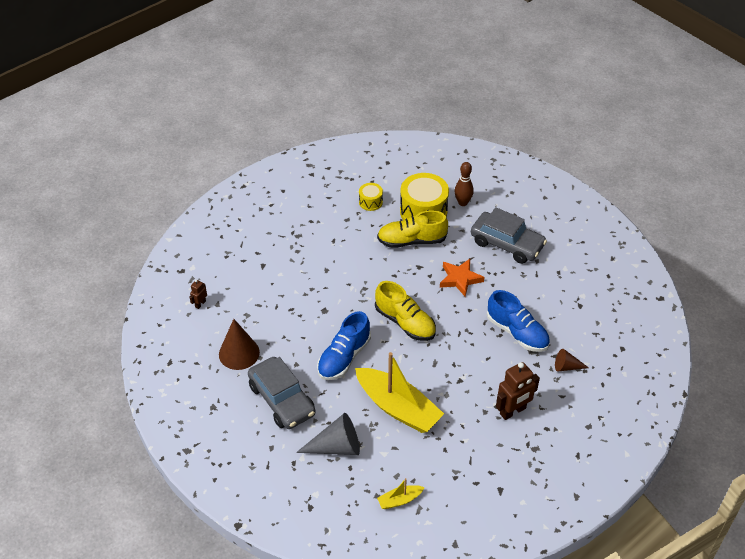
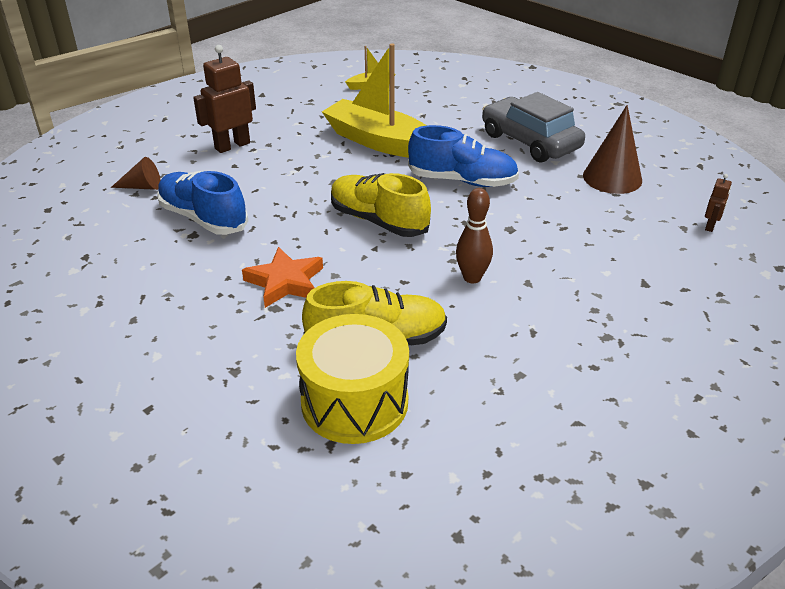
camera: 175 degrees right, 10 degrees down
grey cone [296,413,360,455] -> none
blue shoe [317,311,371,380] -> blue shoe turned 75 degrees clockwise [408,125,519,187]
yellow drum [359,183,383,211] -> none
brown bowling pin [454,162,474,206] -> brown bowling pin moved to [456,188,493,283]
grey car [471,207,547,264] -> none

